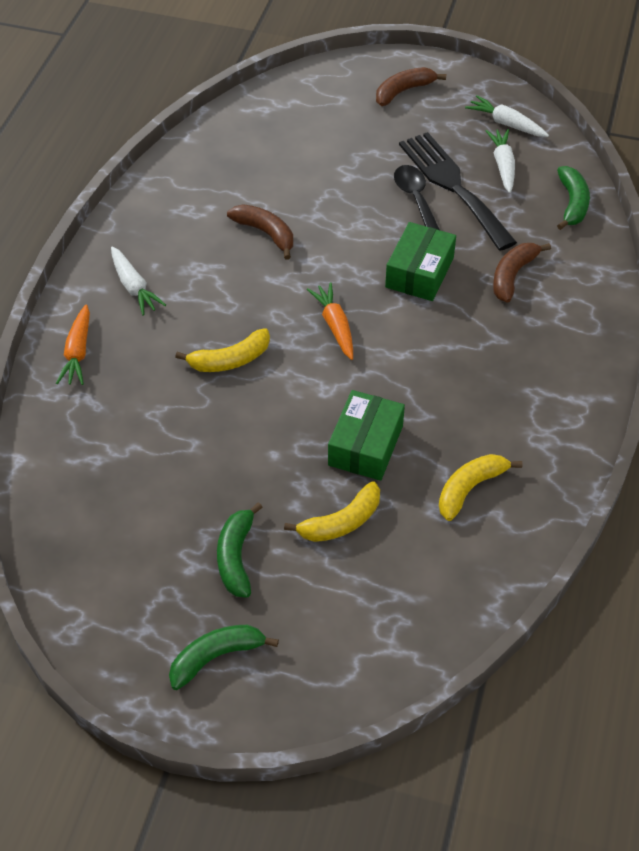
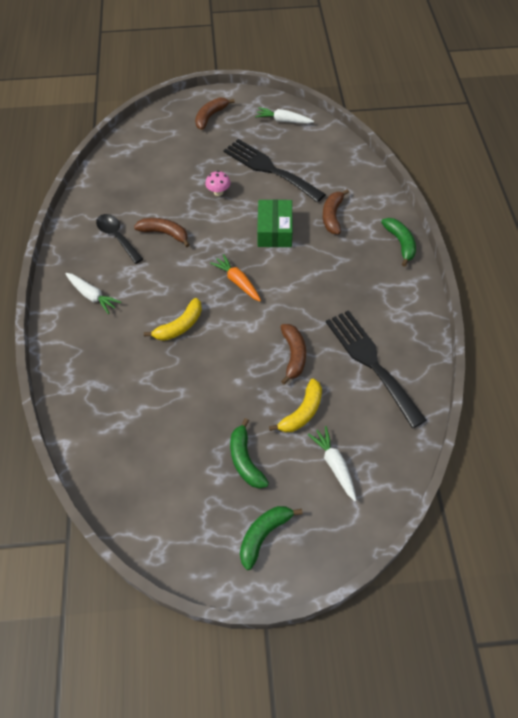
camera: 20 degrees left, 5 degrees up
orange carrot [56,304,90,385] -> none
green box [328,390,405,481] -> brown banana [281,324,306,384]
black spoon [394,165,440,230] -> black spoon moved to [96,214,143,264]
yellow banana [439,454,522,521] -> black fork [326,310,427,428]
white carrot [486,129,515,193] -> white carrot moved to [308,426,357,502]
green banana [557,166,590,230] -> green banana moved to [381,218,416,267]
none -> pink mushroom [205,171,230,196]

